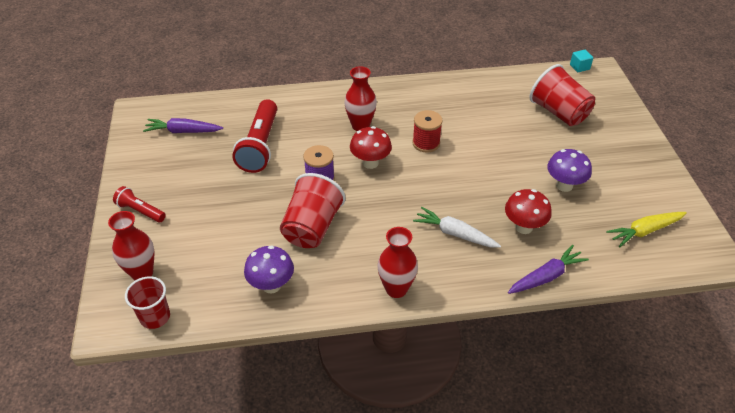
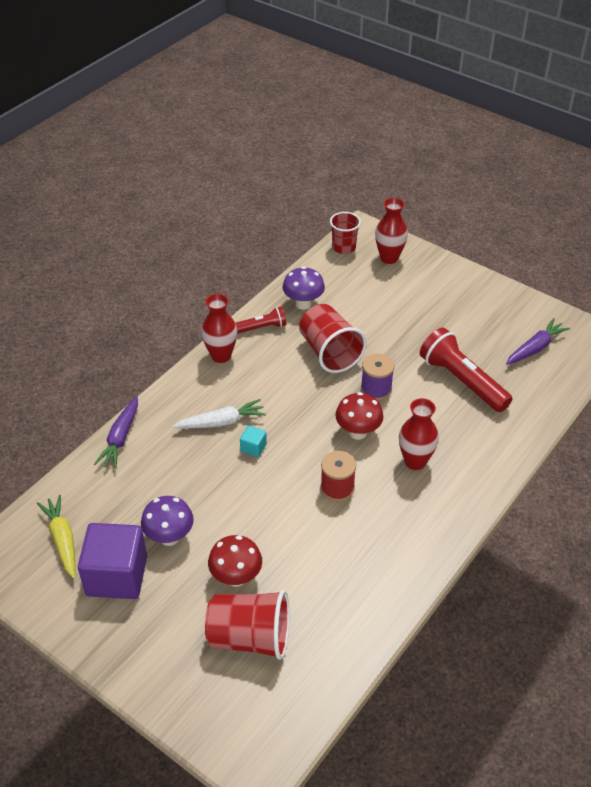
camera: 135 degrees right, 0 degrees up
red flashlight [113,186,166,222] -> red flashlight moved to [236,306,287,334]
red mushroom [505,189,552,234] -> red mushroom moved to [208,535,262,587]
turquoise cube [570,50,593,72] -> turquoise cube moved to [240,426,267,457]
yellow carrot [606,212,687,247] -> yellow carrot turned 45 degrees counterclockwise [37,495,76,579]
none -> purple cube [78,523,147,599]

